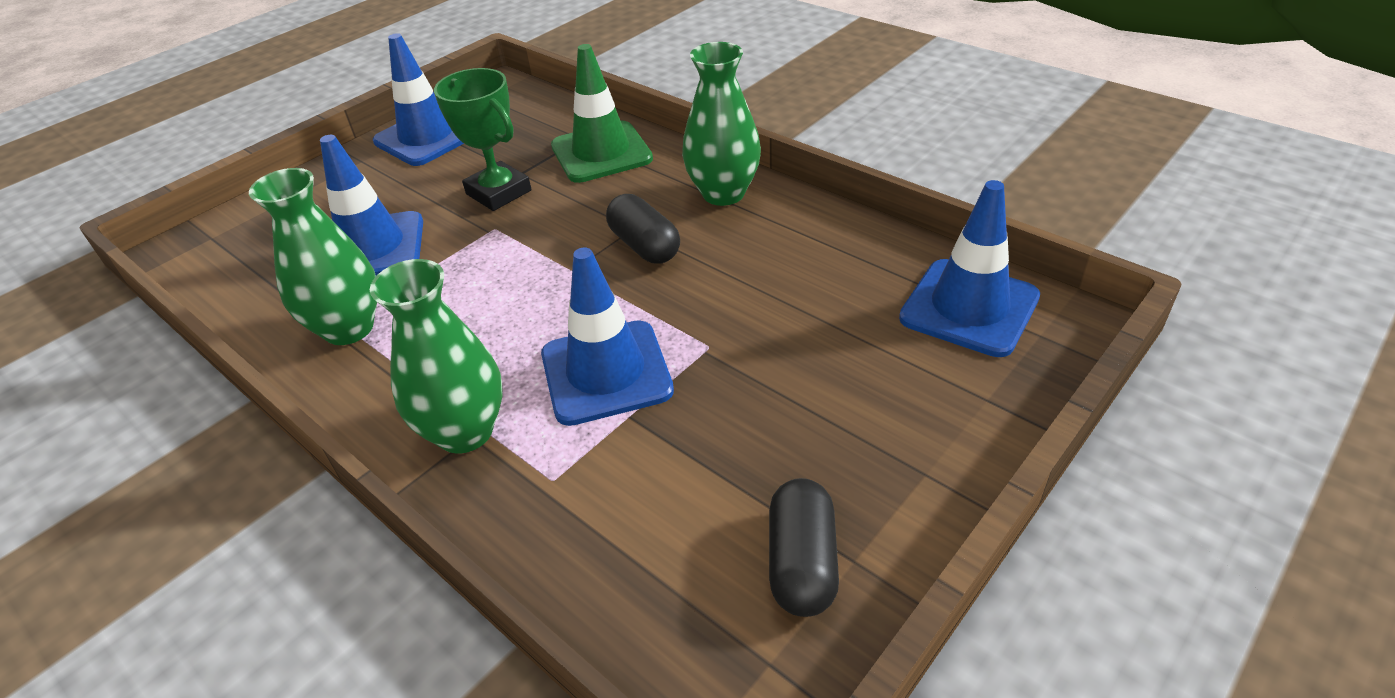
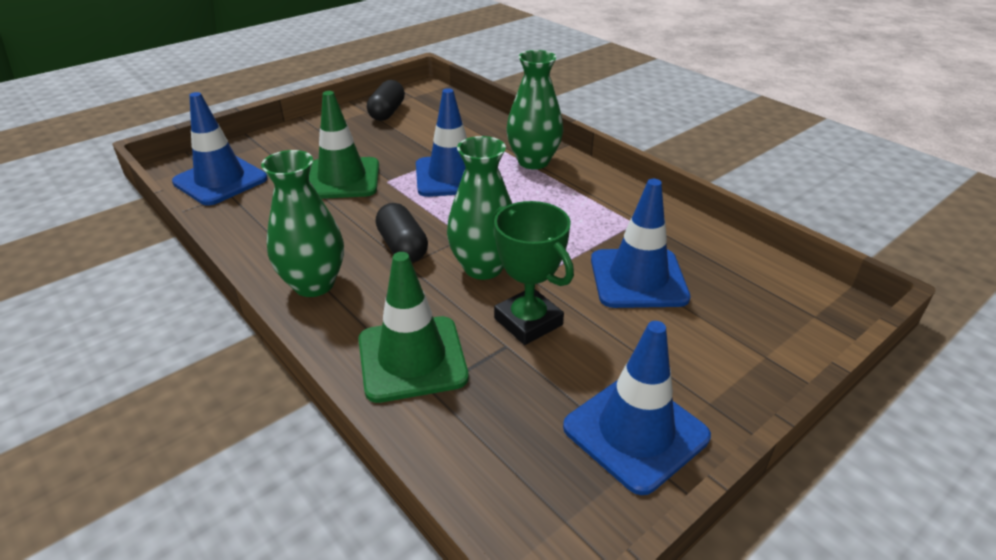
camera: 175 degrees left, 5 degrees down
green vase [249,168,377,345] -> green vase moved to [447,136,512,280]
none -> green traffic cone [309,91,379,199]

